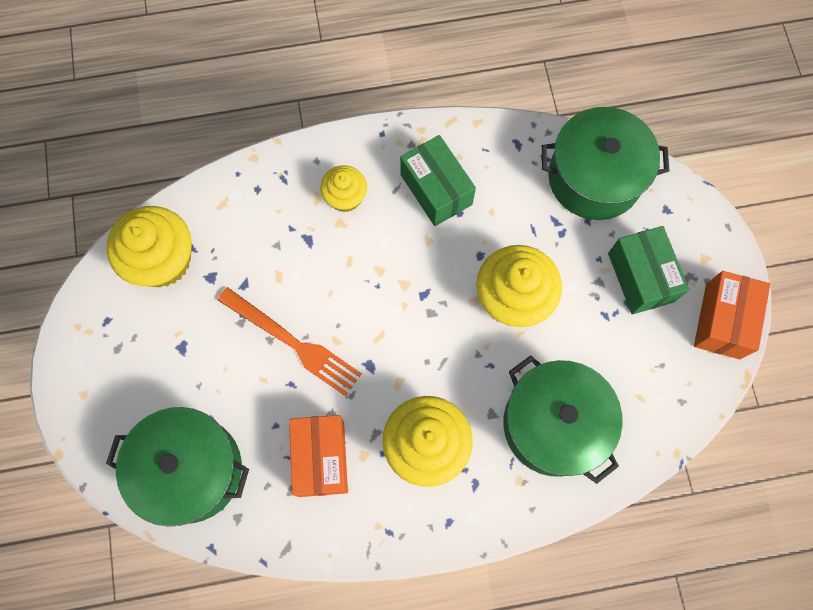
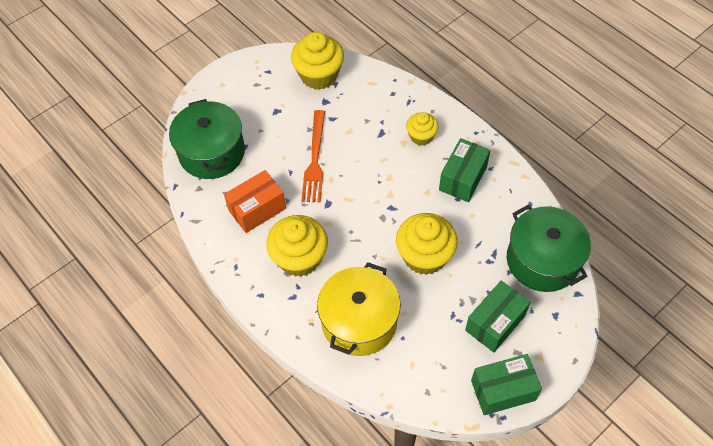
camera: 60 degrees right, 15 degrees down
green pot [503,355,623,484] -> yellow pot [317,262,401,356]
orange box [694,271,770,359] -> green box [471,354,542,415]

